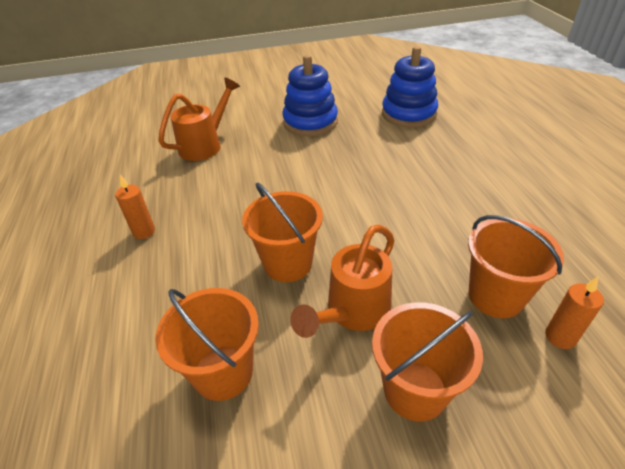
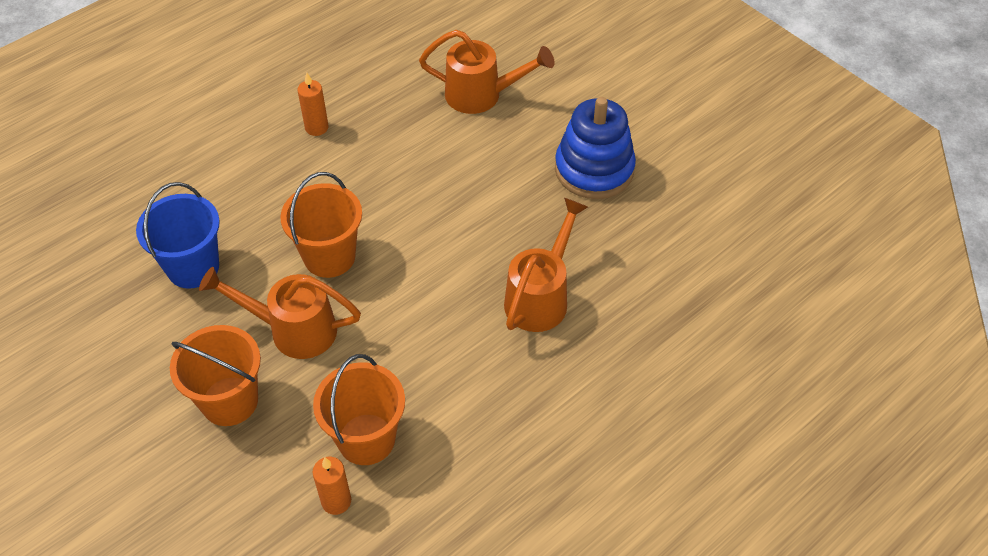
camera: 60 degrees right, 10 degrees up
orange bucket [155,288,259,401] -> blue bucket [136,182,220,289]
blue stacking toy [382,46,438,128] -> none
none -> orange watering can [504,198,588,332]

